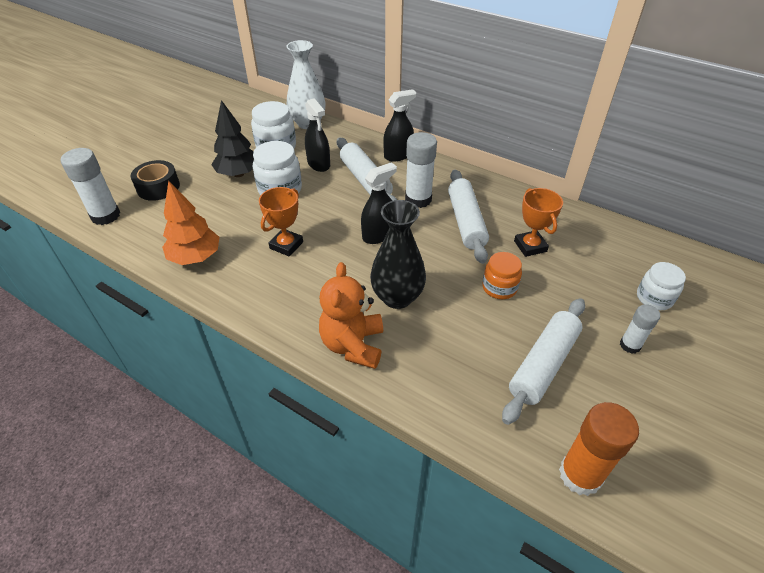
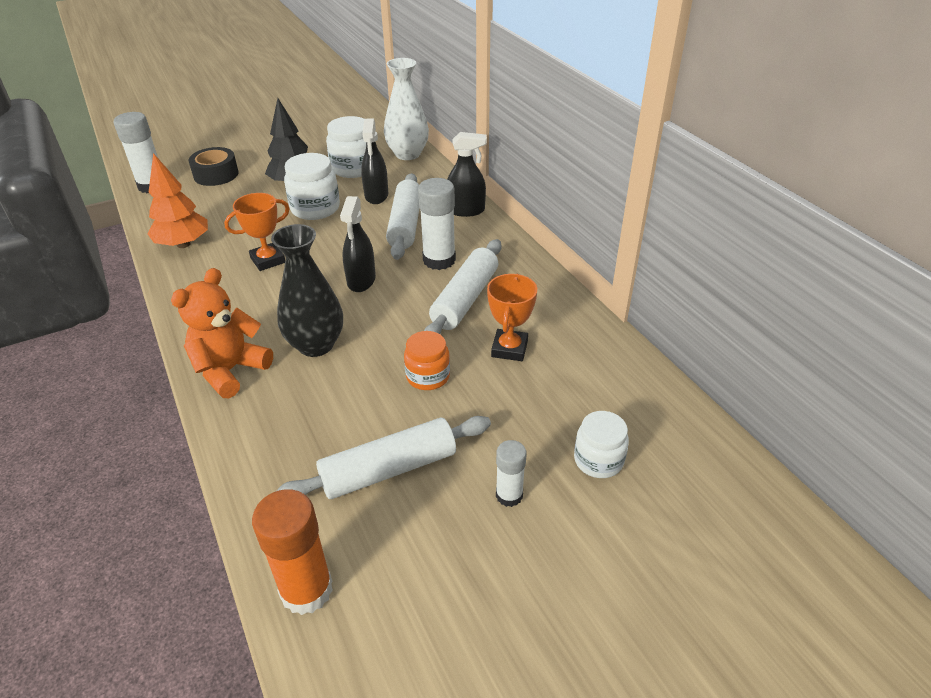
camera: 30 degrees right, 5 degrees down
black spray bottle [361,162,397,244] -> black spray bottle turned 105 degrees clockwise [340,196,376,292]

